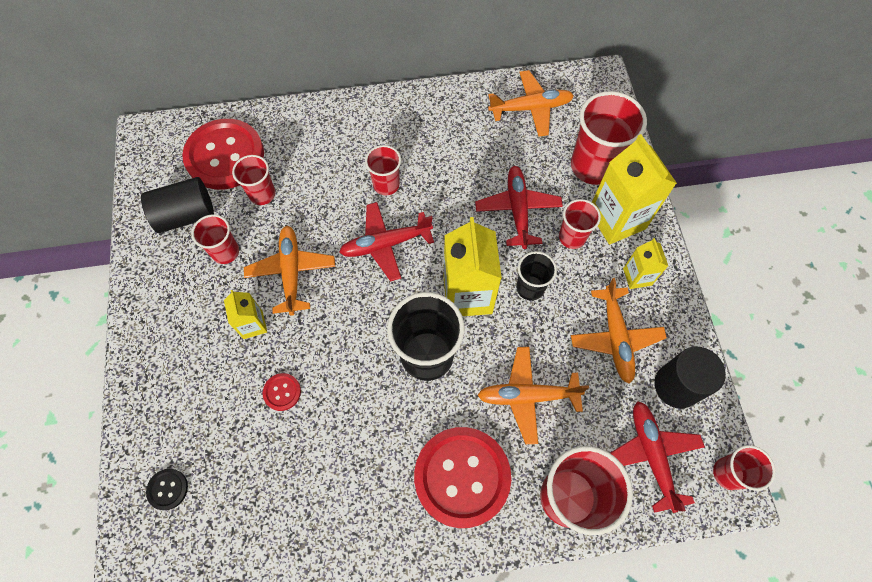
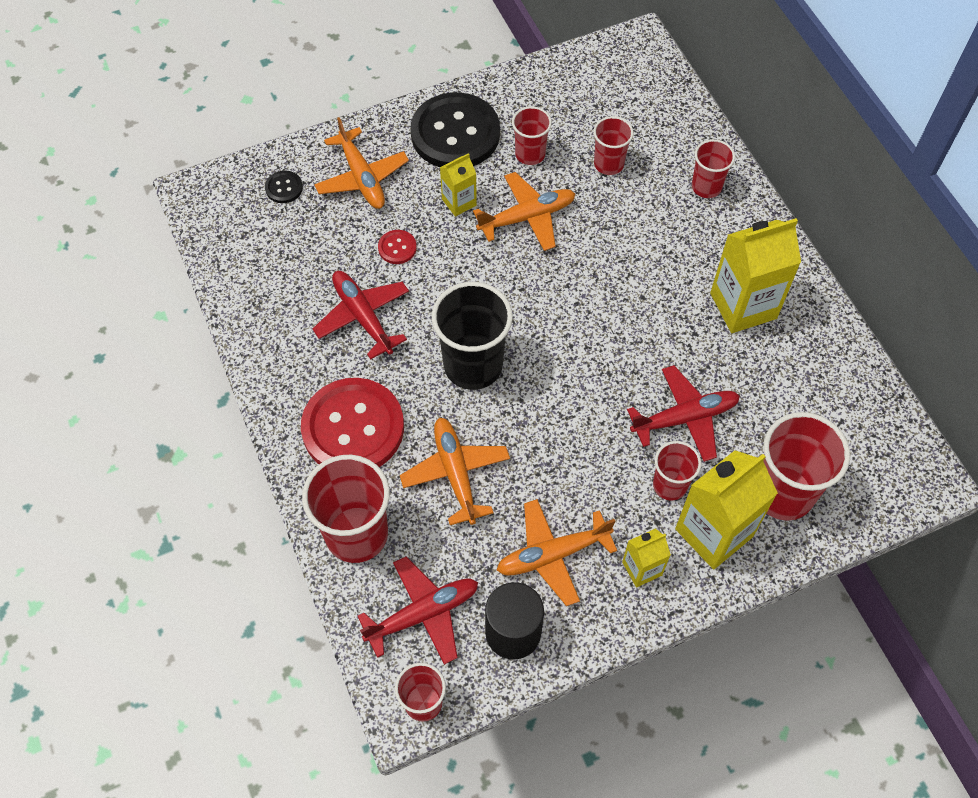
camera: 75 degrees right, 5 degrees down
black cylinder [141,177,214,233] -> none
red button [182,119,264,190] -> none
red plane [339,202,434,281] -> red plane moved to [312,271,409,360]
red cup [365,145,401,196] -> red cup moved to [692,139,735,198]
yellow carton [444,217,502,316] -> yellow carton moved to [710,218,801,333]
orange plane [488,70,574,137] -> orange plane moved to [314,117,409,209]
black cup [516,251,557,301] -> none
none -> black button [411,92,500,167]

